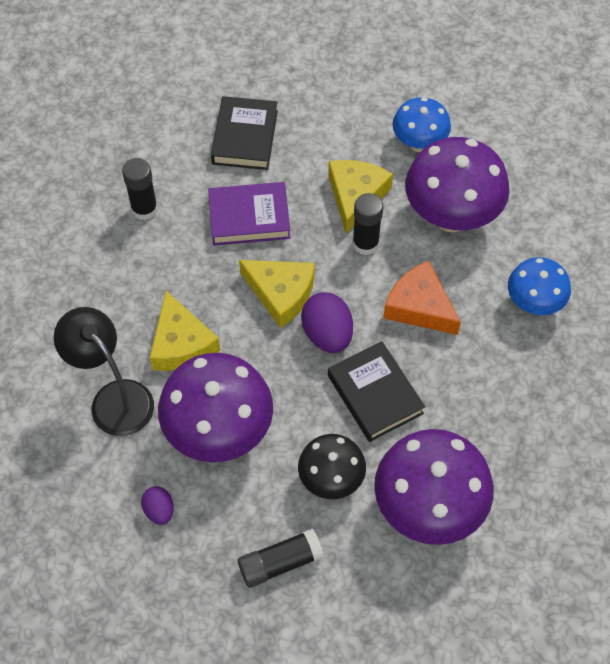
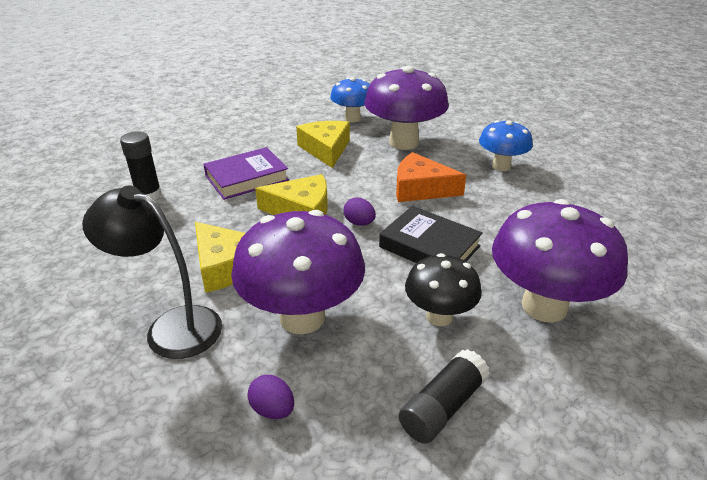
camera: 25 degrees left, 25 degrees down
black book [211,96,278,170] -> none
purple egg [301,292,353,353] -> purple egg [343,197,376,226], size x0.57
black glue stick [352,193,383,255] -> none

